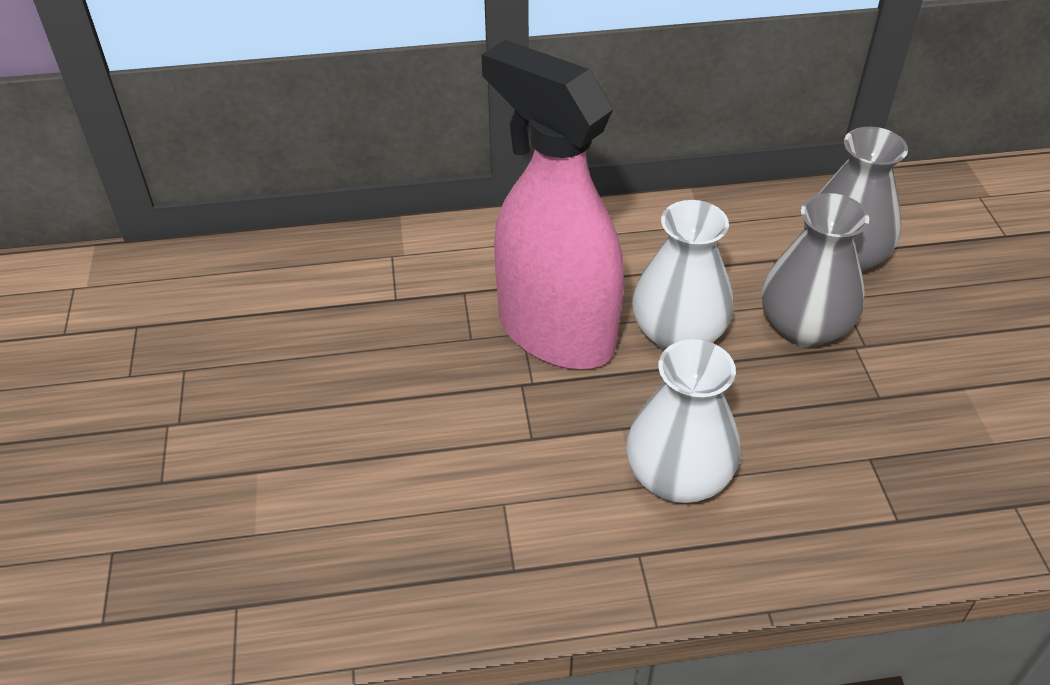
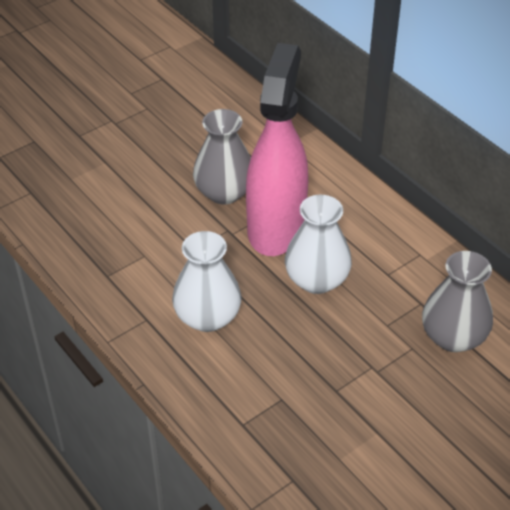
camera: 60 degrees right, 0 degrees up
grey vase [762,193,869,347] -> grey vase moved to [193,109,251,204]

